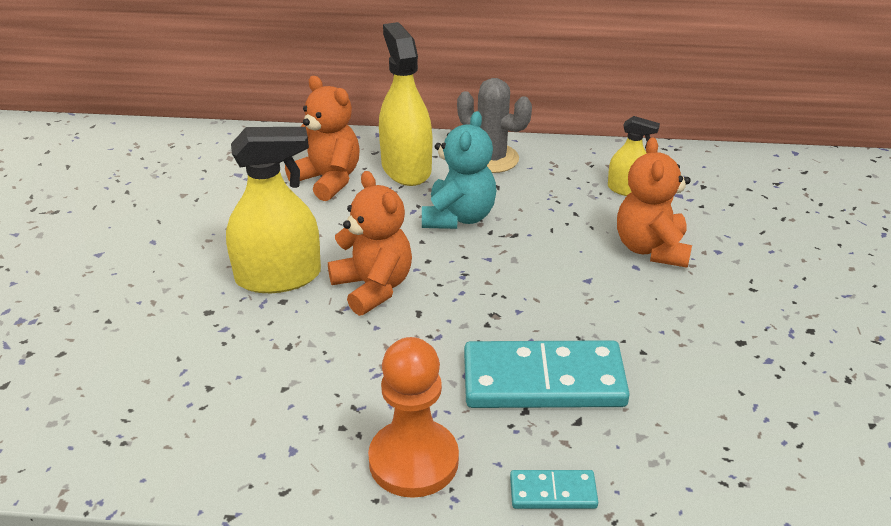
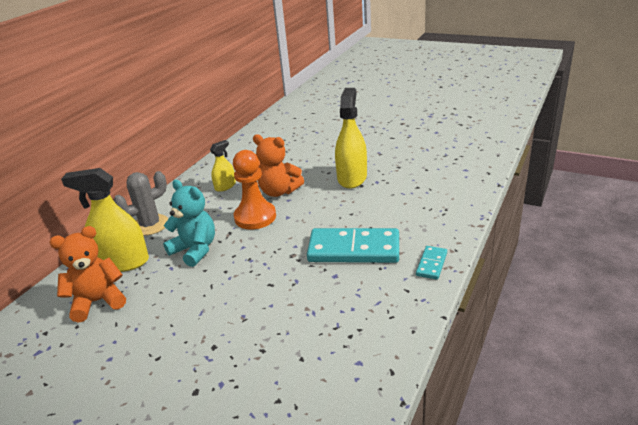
camera: 65 degrees left, 5 degrees down
yellow spray bottle [226,127,321,293] -> yellow spray bottle moved to [335,88,367,189]
orange teddy bear [328,171,412,316] -> none
orange pawn [368,337,459,498] -> orange pawn moved to [233,150,276,230]
turquoise domino [464,340,630,408] -> turquoise domino turned 75 degrees clockwise [307,228,399,263]

